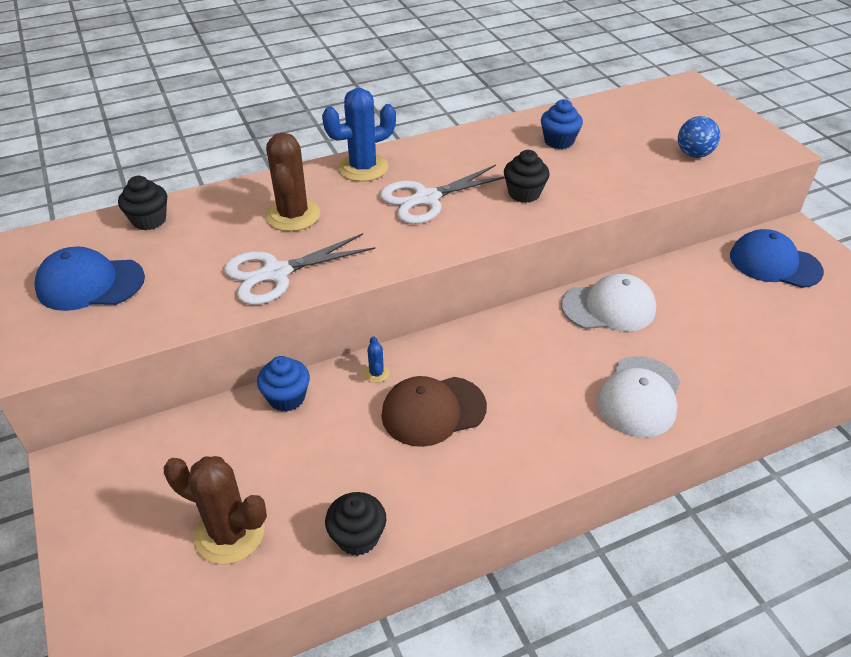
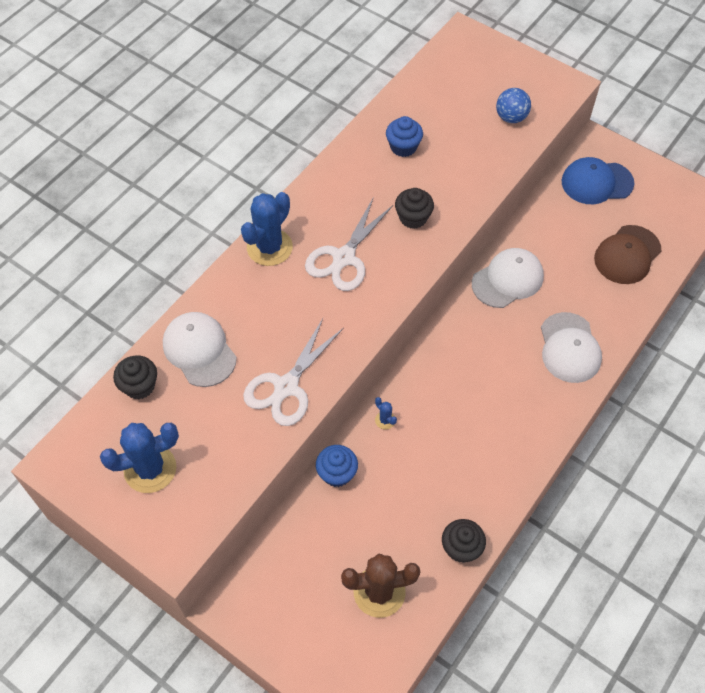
camera: 30 degrees left, 15 degrees up
blue cap [34,246,145,311] -> blue cactus [100,423,179,493]
brown cactus [266,132,320,231] -> none
brown cap [381,376,487,447] -> brown cap moved to [594,225,661,284]
none -> white cap [163,312,237,387]

